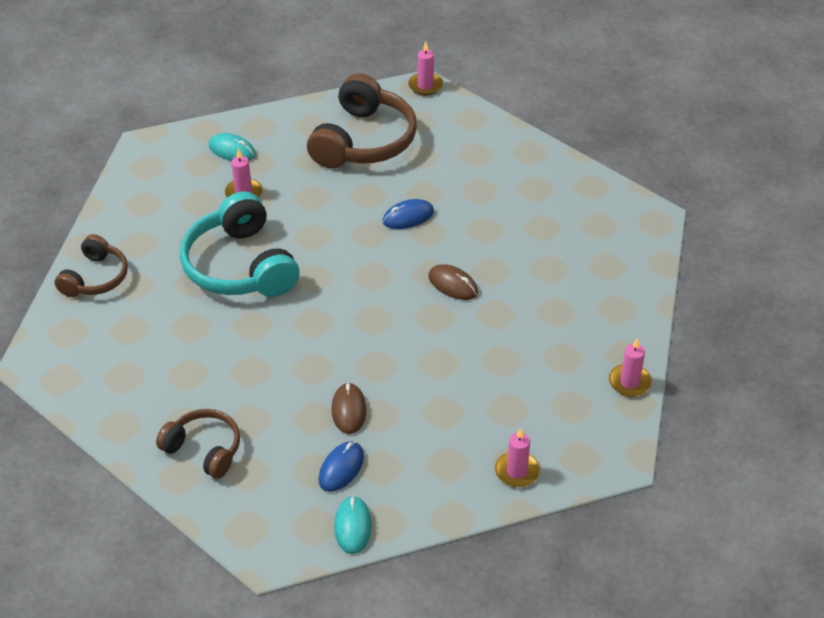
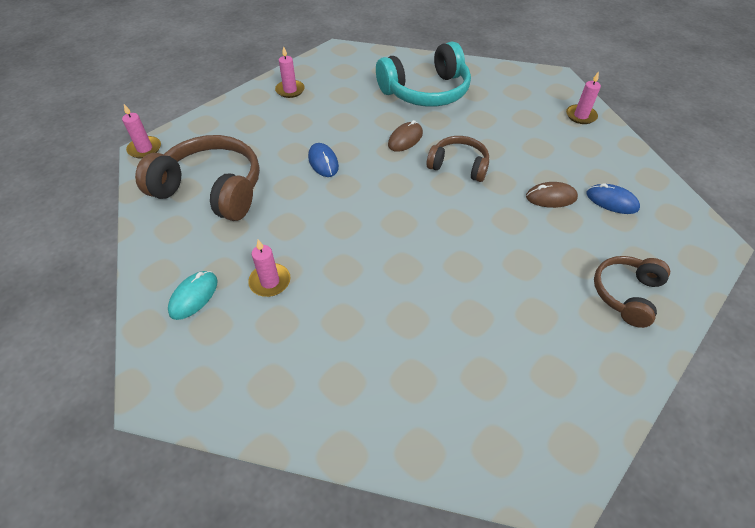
camera: 90 degrees left, 5 degrees up
brown headphones [54,234,128,297] -> brown headphones moved to [426,136,489,182]
turquoise headphones [180,192,300,297] -> turquoise headphones moved to [376,42,471,107]
turquoise mouse [334,496,372,554] -> none
pink candle [609,338,652,397] -> pink candle moved to [275,46,305,98]

